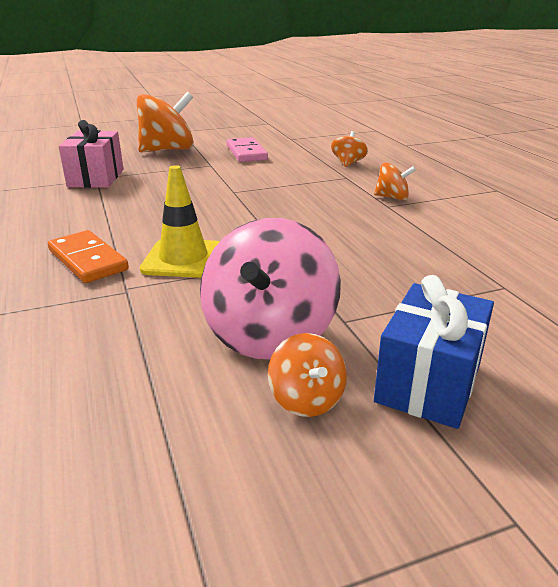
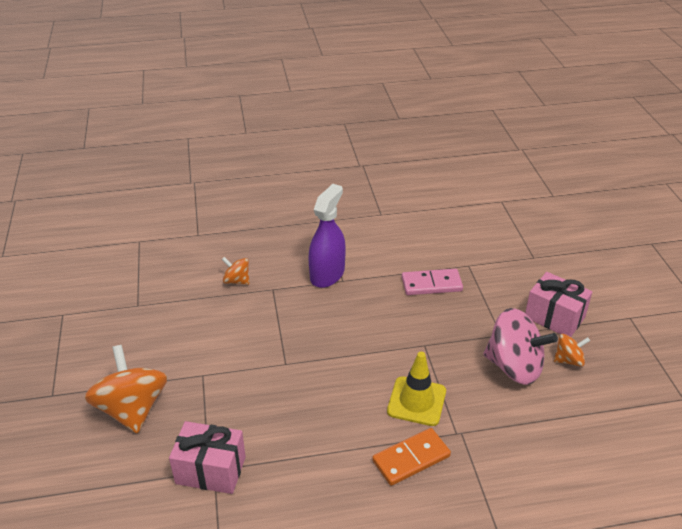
camera: 80 degrees left, 10 degrees up
pink domino [227,137,268,162] -> pink domino moved to [402,269,463,295]
orange spinning top [374,162,416,200] -> purple spray bottle [308,184,346,288]
blue gift [374,275,494,429] -> pink gift [525,272,592,337]

